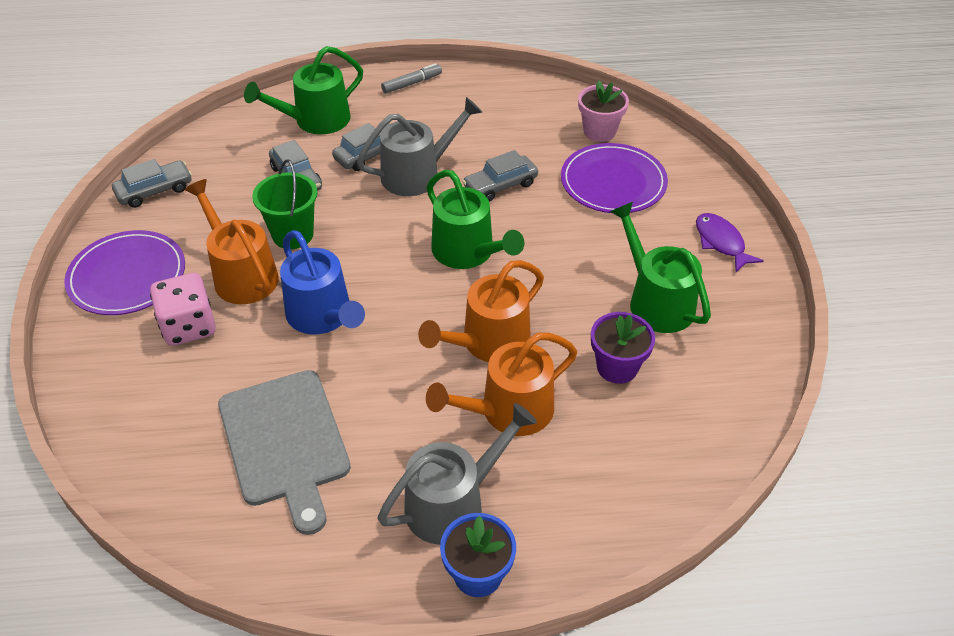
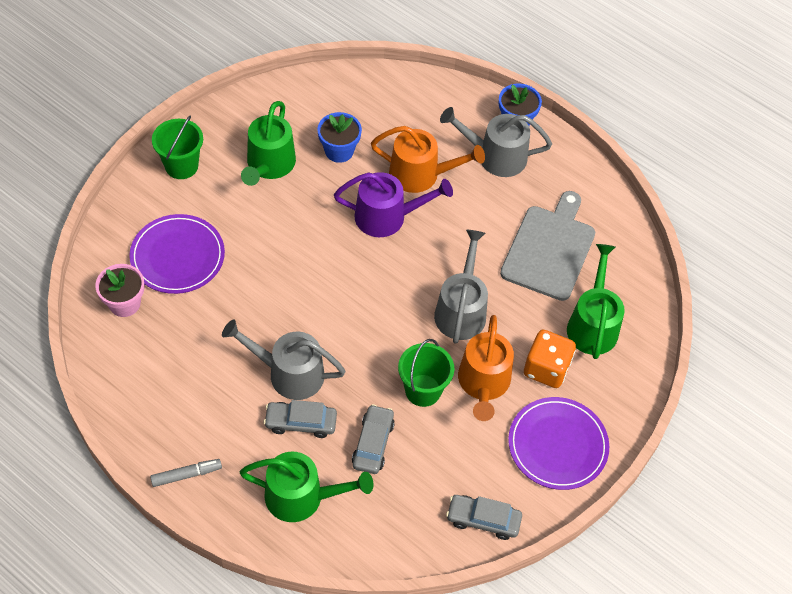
camera: 140 degrees left, 10 degrees up
pink dice [150,273,216,346] -> orange dice [524,329,576,388]
blue watering can [280,230,365,334] -> grey watering can [434,230,488,344]
grey marker [381,63,442,94] -> grey marker turned 150 degrees clockwise [150,459,222,487]
orange watering can [418,260,544,362] -> purple watering can [334,172,453,237]
green watering can [427,170,524,269] -> green watering can moved to [567,244,625,359]
grey car [462,150,538,202] -> none
purple flower pot [591,312,655,384] -> blue flower pot [317,112,362,163]
purple fish [696,213,764,272] -> green bucket [152,116,203,179]

